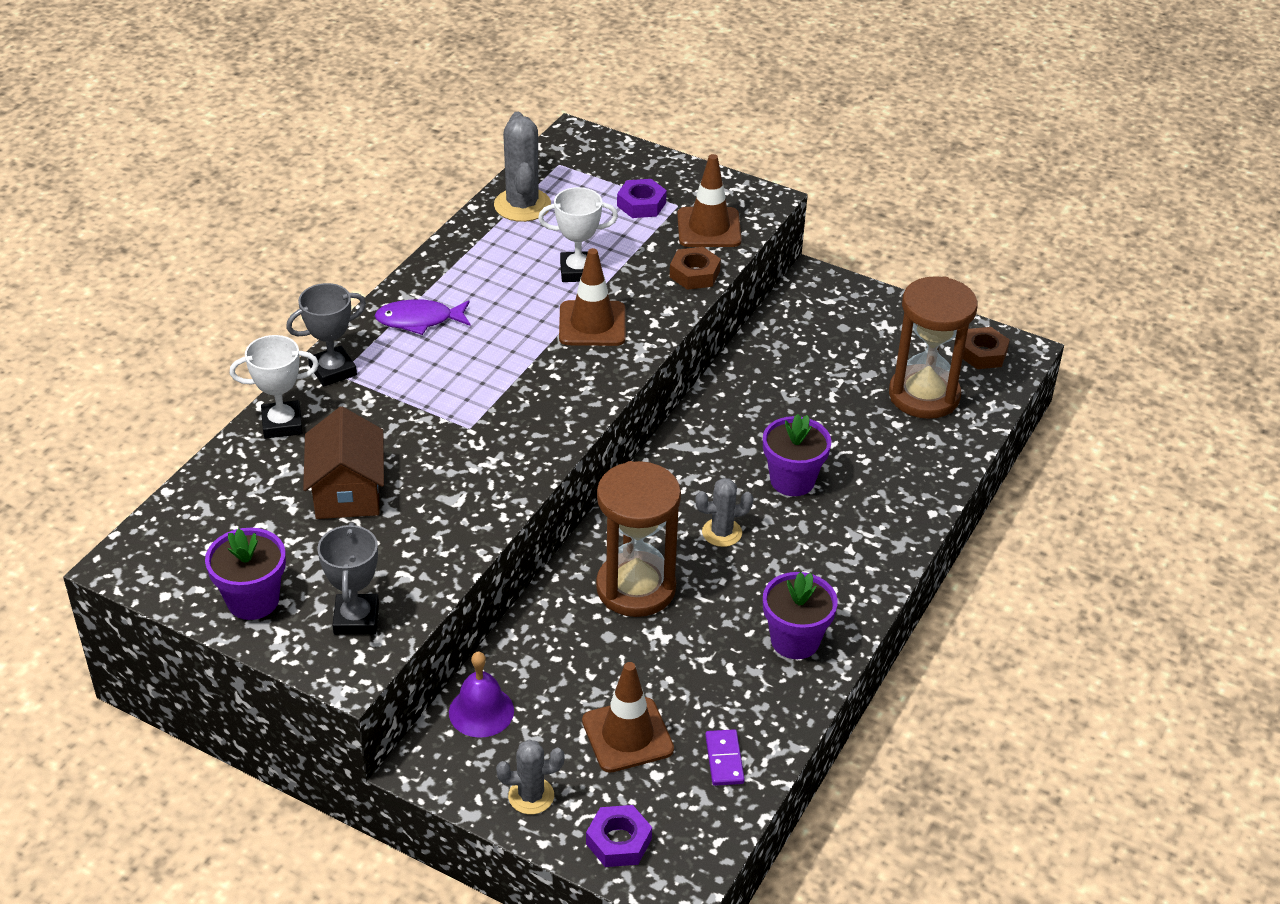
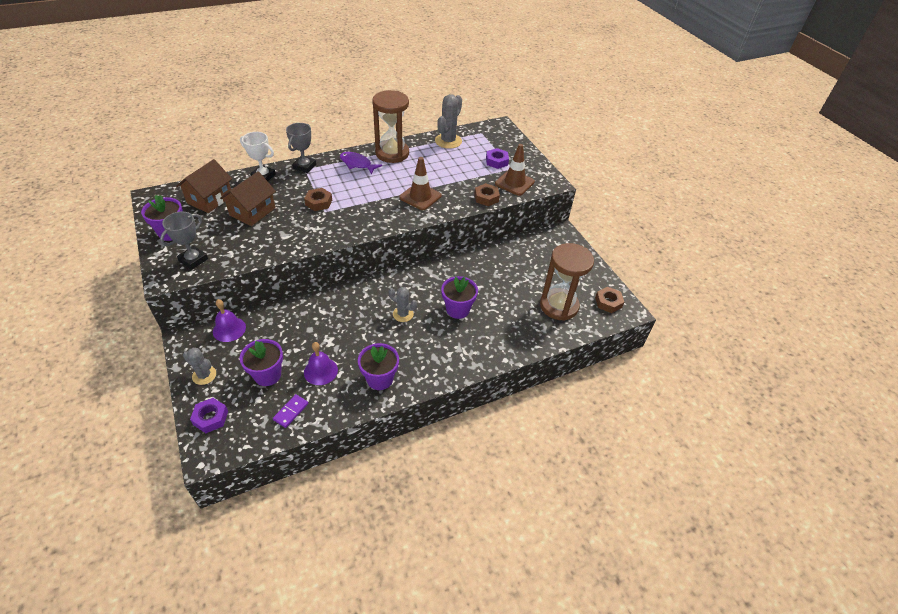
camera: 35 degrees right, 5 degrees up
grey trophy [286,283,366,386] -> grey trophy turned 75 degrees counterclockwise [286,123,316,173]
white trophy [538,187,618,282] -> none
brown traffic cone [582,662,674,773] -> purple flower pot [240,339,283,386]
brown hourglass [596,461,681,617] -> brown hourglass moved to [372,90,409,163]
none -> brown house [177,159,232,213]
none -> brown nut [304,188,332,211]
none -> purple bell [304,342,338,385]

